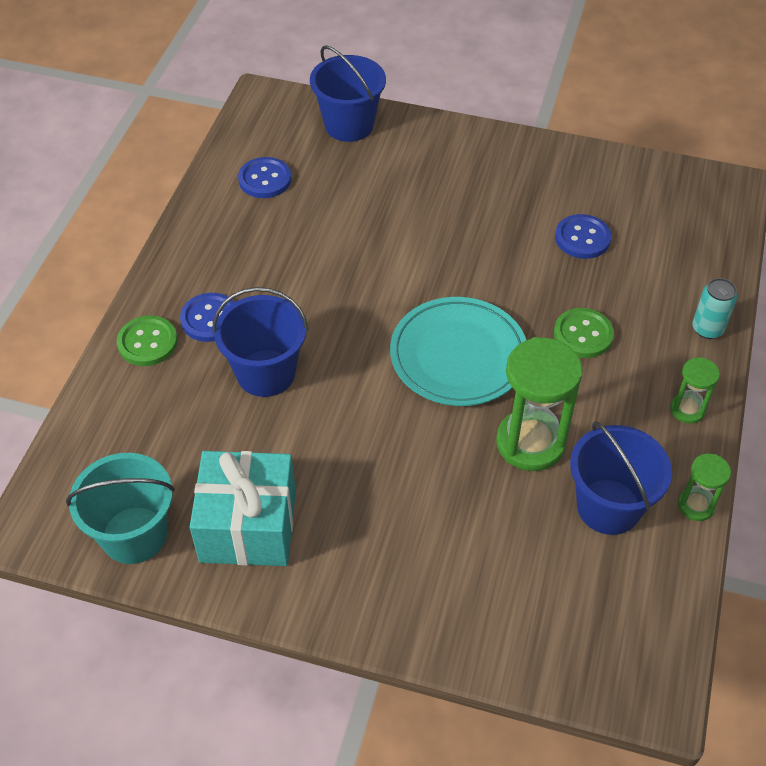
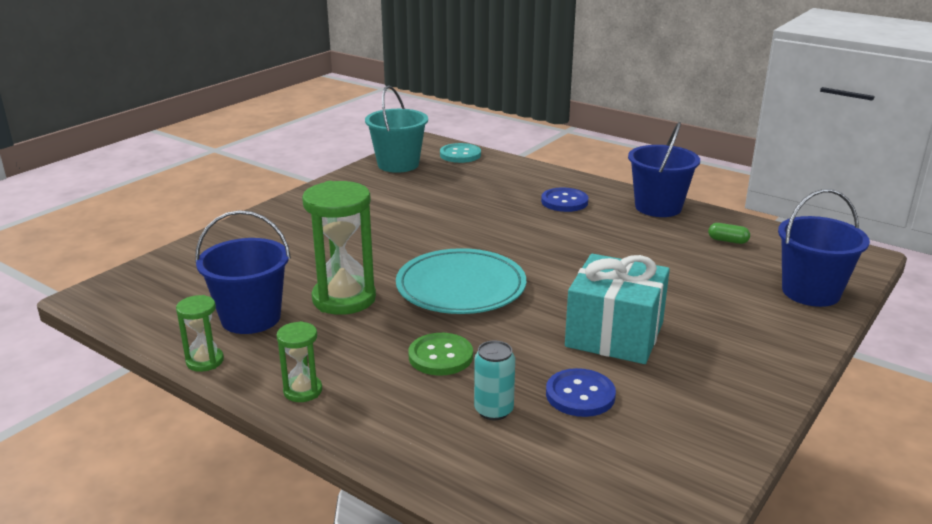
camera: 110 degrees right, 25 degrees down
green button [117,315,178,366] -> none
turquoise gift [190,451,296,566] -> turquoise gift moved to [565,254,670,364]
blue bucket [213,287,308,397] -> blue bucket moved to [628,122,700,217]
blue button [238,157,291,198] -> green capsule [708,223,750,244]
turquoise can [692,278,737,339] -> turquoise can moved to [474,341,515,420]
none -> turquoise button [440,143,481,163]

